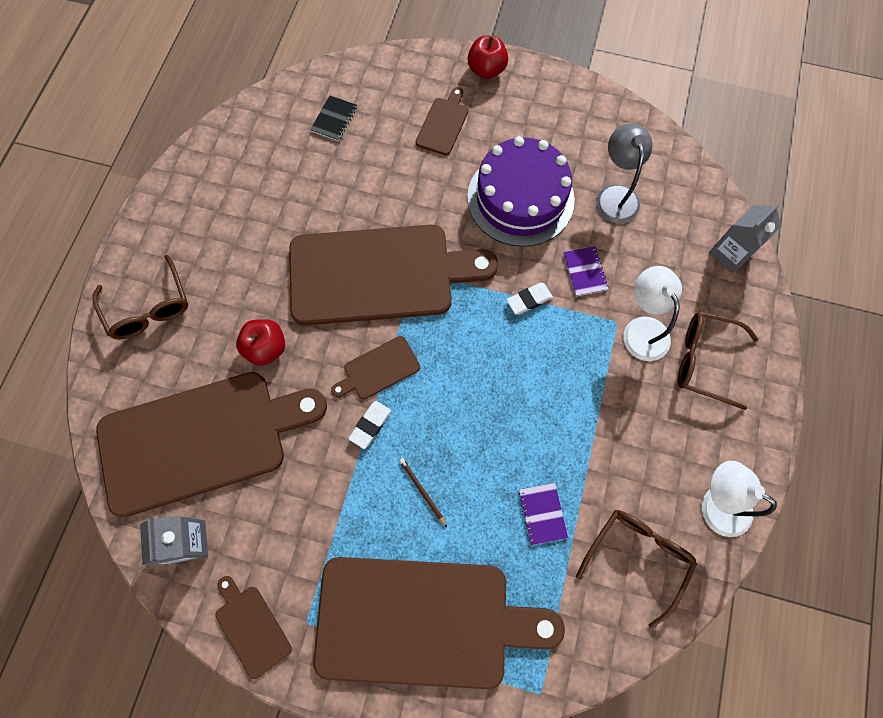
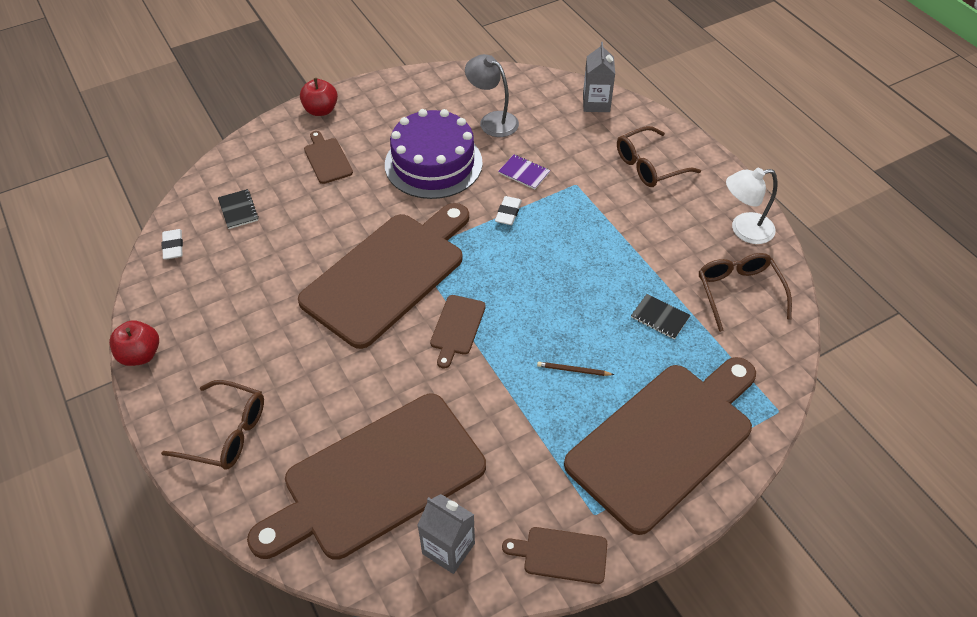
camera: 45 degrees left, 20 degrees down
brown cutting board [96,372,327,517] -> brown cutting board turned 150 degrees counterclockwise [247,394,486,560]
red apple [236,319,285,366] -> red apple moved to [109,320,159,366]
white eraser [348,401,391,449] -> white eraser moved to [162,229,183,260]
purple notebook [518,483,568,545] -> black notebook [631,294,691,339]
white lamp [623,266,682,361] -> none

